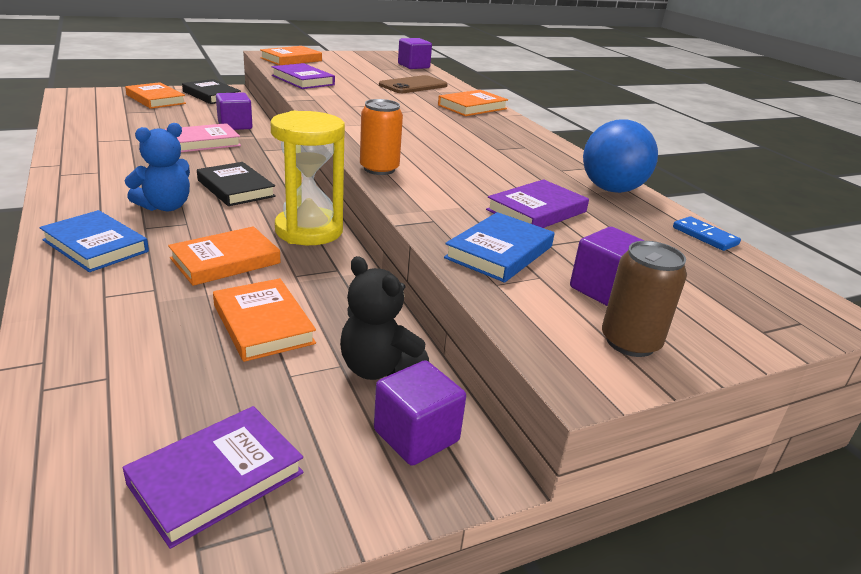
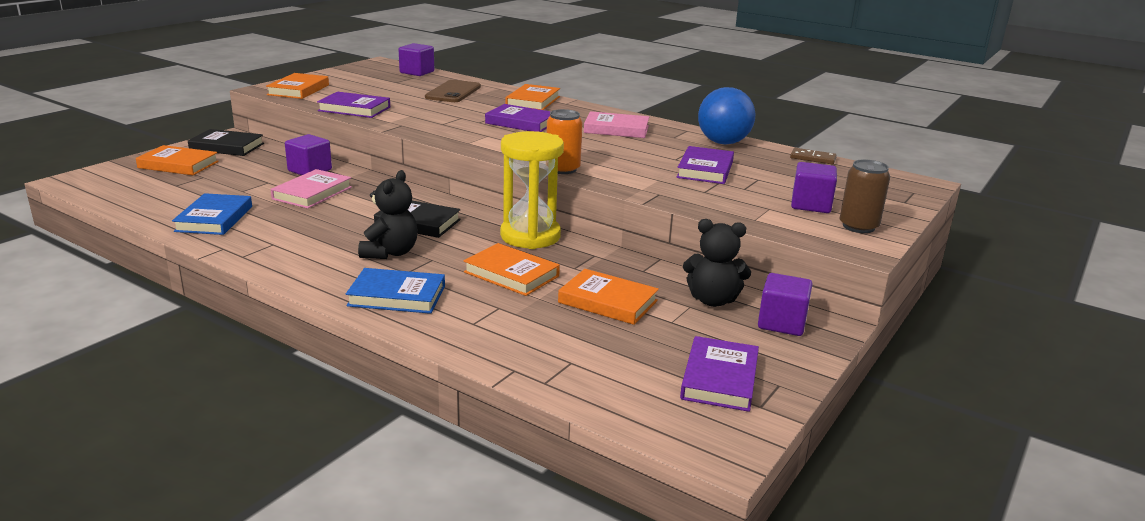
camera: 30 degrees left, 5 degrees down
blue teddy bear [125,123,190,211] -> black teddy bear [358,170,418,259]
orange book [168,226,281,286] -> orange book turned 75 degrees counterclockwise [464,243,560,296]
blue book [444,212,555,283] -> blue book moved to [172,193,252,235]
blue domino [673,216,741,251] -> brown domino [790,148,837,165]
none -> purple book [485,104,551,132]
none -> pink book [584,111,649,138]

